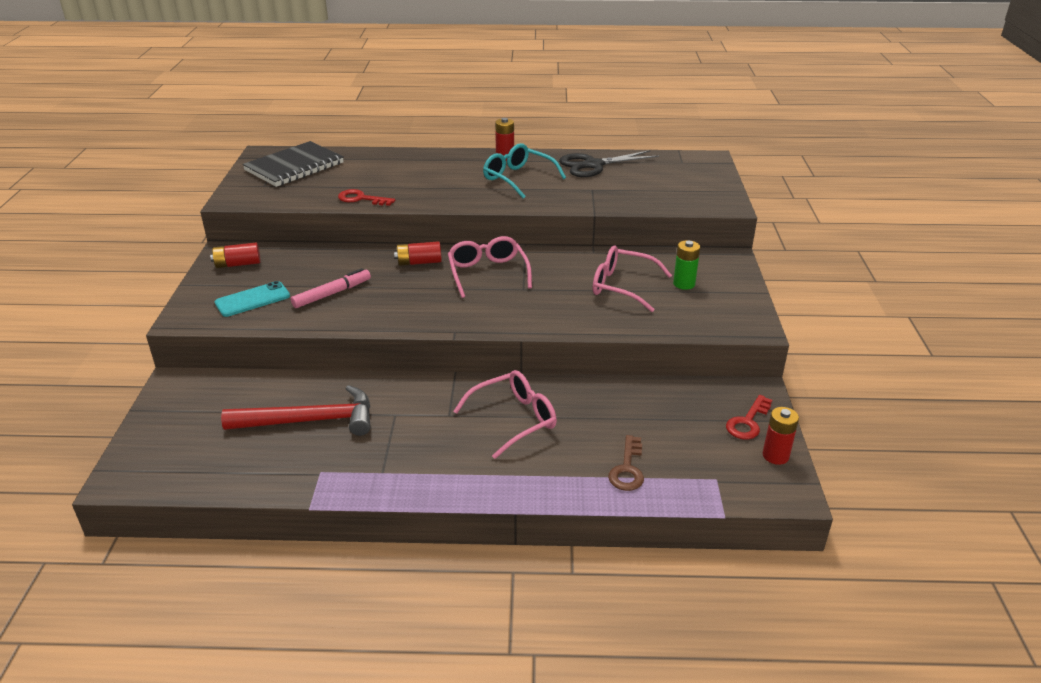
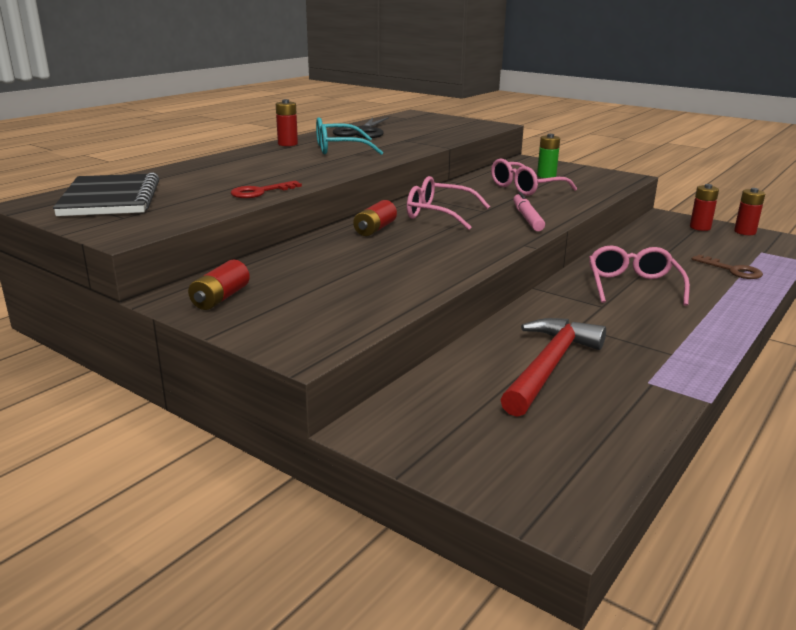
camera: 55 degrees left, 10 degrees down
turquoise phone [215,281,290,317] -> none
pink marker [291,268,371,308] -> pink marker moved to [513,192,545,231]
red key [726,395,772,440] -> red battery [690,184,719,231]

